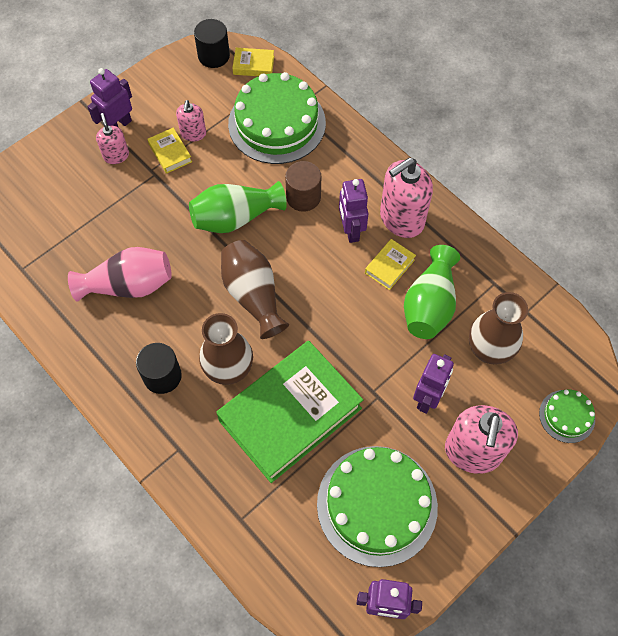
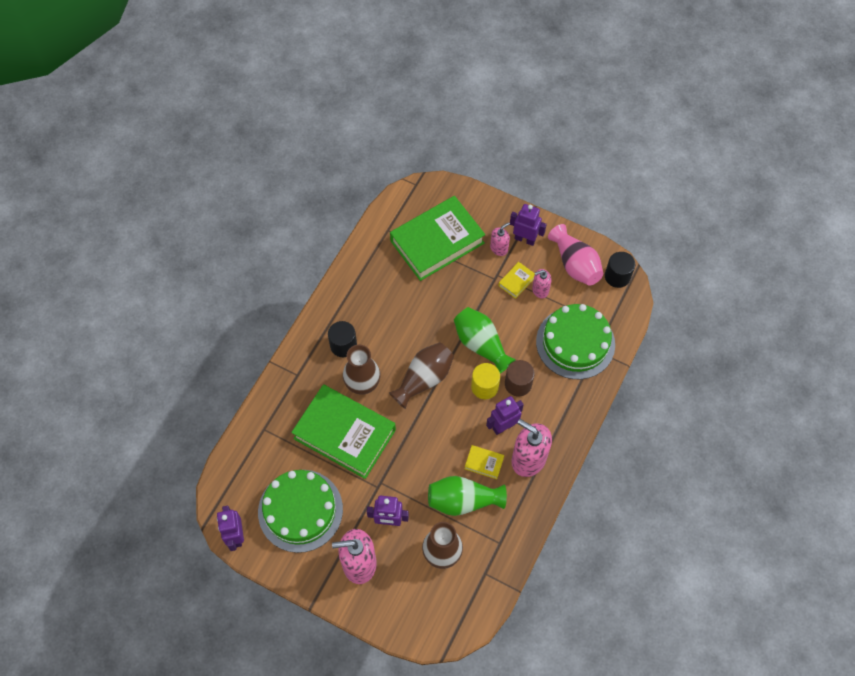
camera: 70 degrees right, 0 degrees up
pink vase [68,247,172,302] -> pink vase moved to [548,224,603,286]
yellow book [232,48,274,76] -> none
green cake [539,389,595,443] -> none
none -> green book [390,196,485,281]
none -> yellow cylinder [471,363,500,399]

